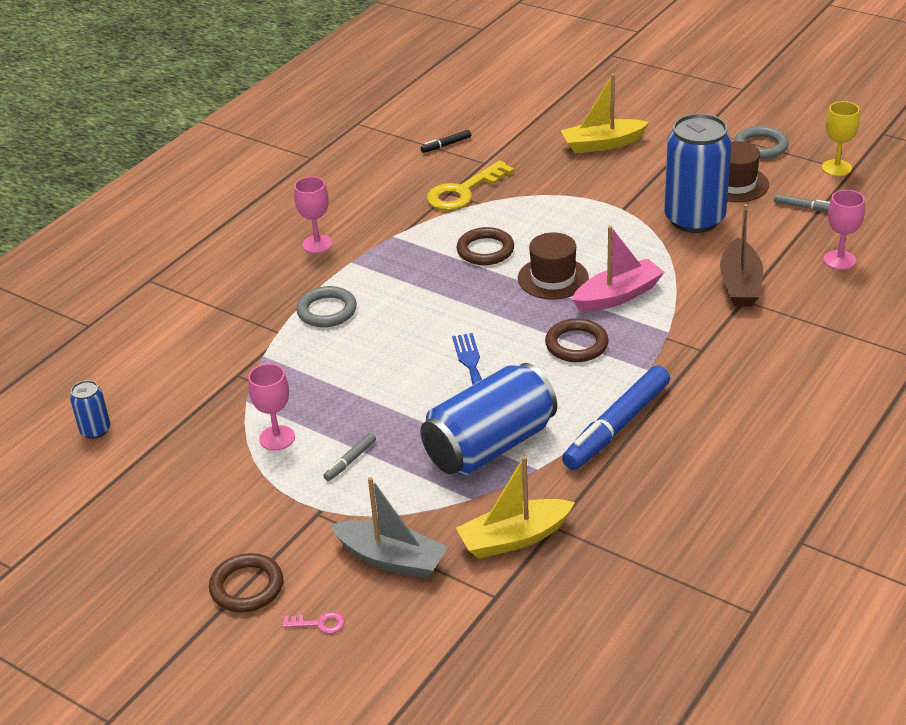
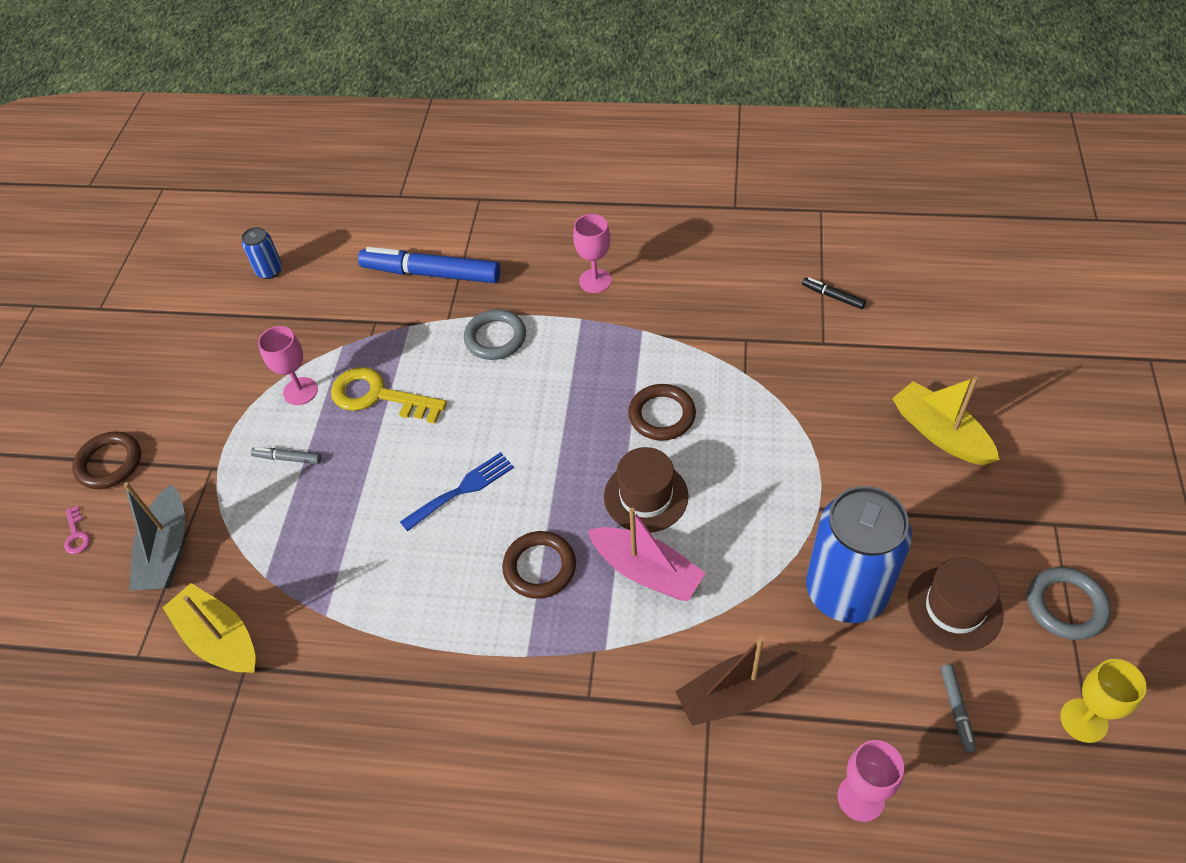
camera: 65 degrees right, 15 degrees up
blue can [420,363,557,476] -> none
yellow key [427,161,514,211] -> yellow key moved to [331,367,447,424]
blue marker [562,365,670,470] -> blue marker moved to [358,247,500,283]

